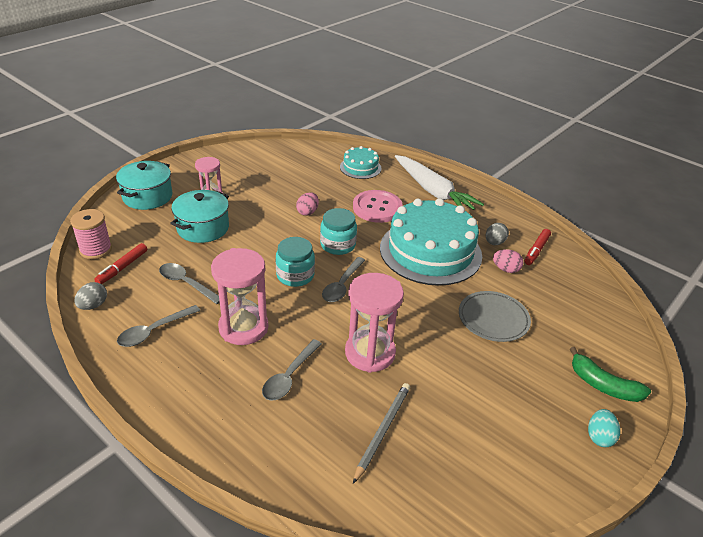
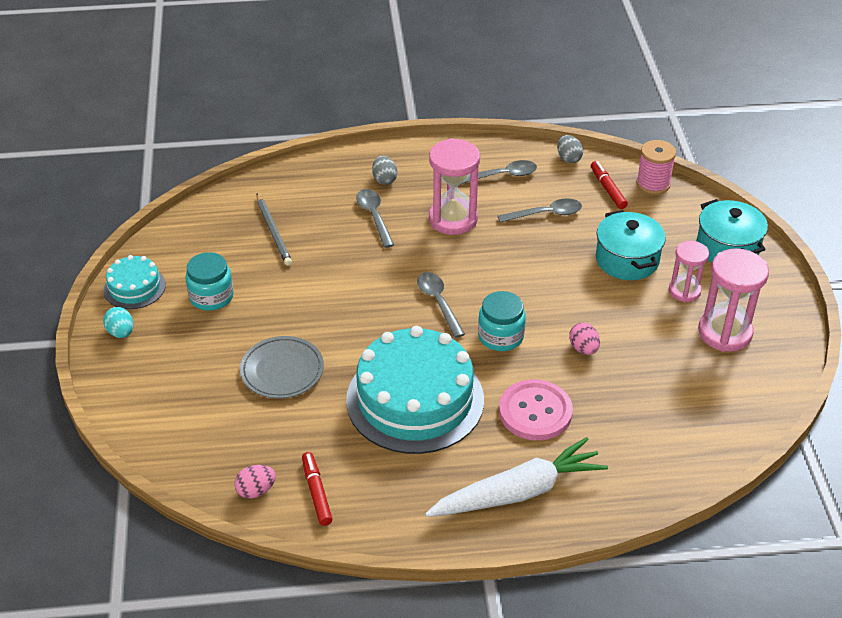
camera: 135 degrees right, 5 degrees up
grey spoon [117,305,200,347] -> grey spoon turned 75 degrees clockwise [461,160,537,184]
turquoise jar [276,237,315,287] -> turquoise jar moved to [185,252,234,311]
turquoise cake [340,146,382,179] -> turquoise cake moved to [104,255,166,309]
pink hourglass [345,273,404,373] -> pink hourglass moved to [698,248,769,352]
white carrot [395,155,484,210] -> white carrot turned 150 degrees clockwise [425,437,608,517]
grey egg [486,223,509,245] -> grey egg moved to [372,156,397,185]
pink egg [493,249,523,273] -> pink egg moved to [234,465,276,499]
green banana [570,347,651,402] -> none

